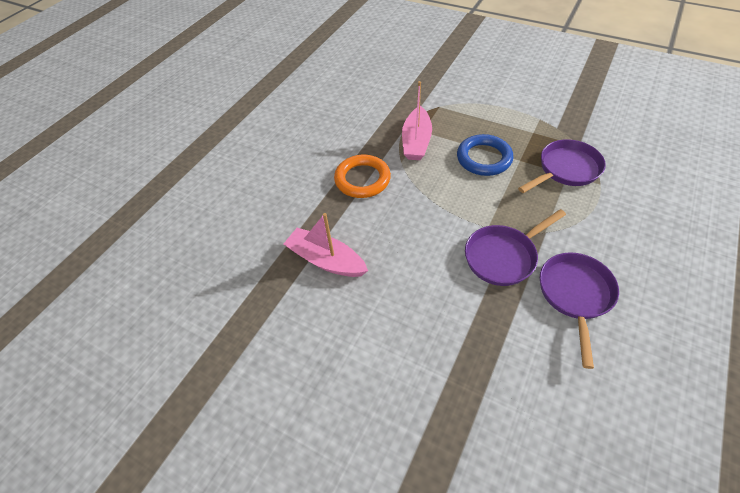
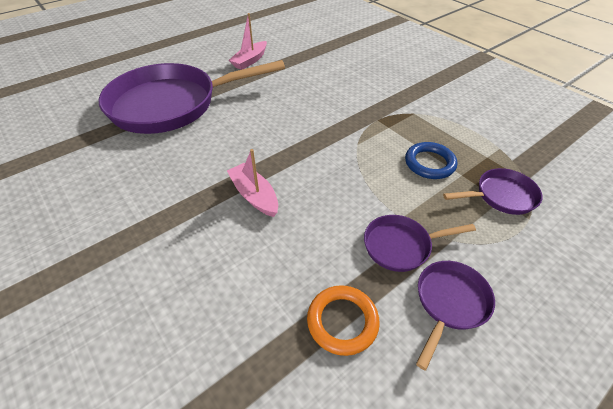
camera: 20 degrees right, 5 degrees down
orange ring [334,155,391,198] -> orange ring moved to [307,285,380,356]
pink boat [402,81,432,160] -> pink boat moved to [229,13,267,70]
none -> purple pan [98,60,285,134]

